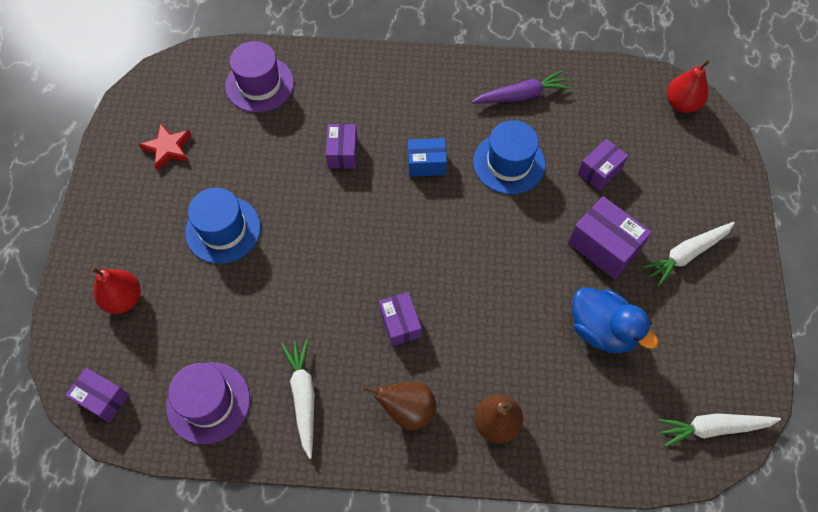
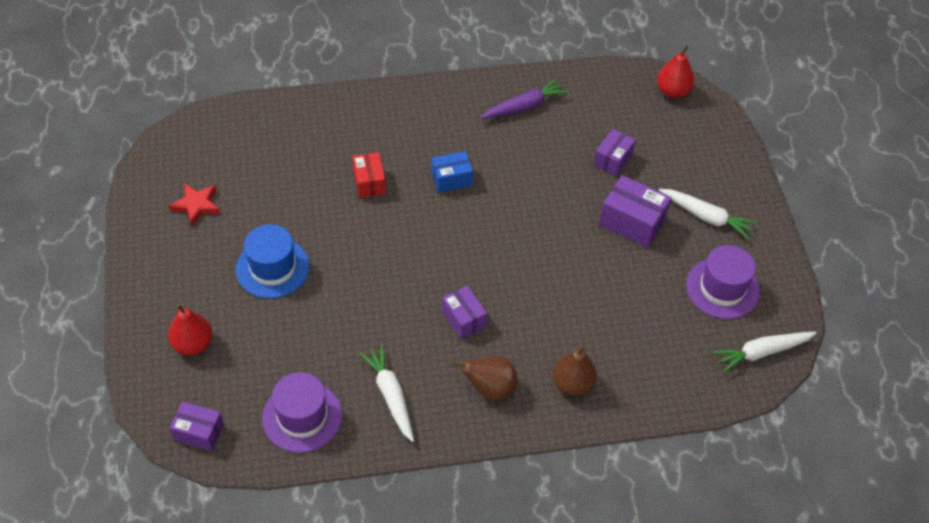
camera: 15 degrees left, 10 degrees down
purple hat [225,41,294,112] -> purple hat moved to [686,245,760,319]
purple box [326,124,358,169] -> red box [352,152,386,198]
blue hat [473,120,545,194] -> none
blue duck [572,288,658,353] -> none
white carrot [642,222,735,287] -> white carrot turned 105 degrees counterclockwise [659,189,757,239]

